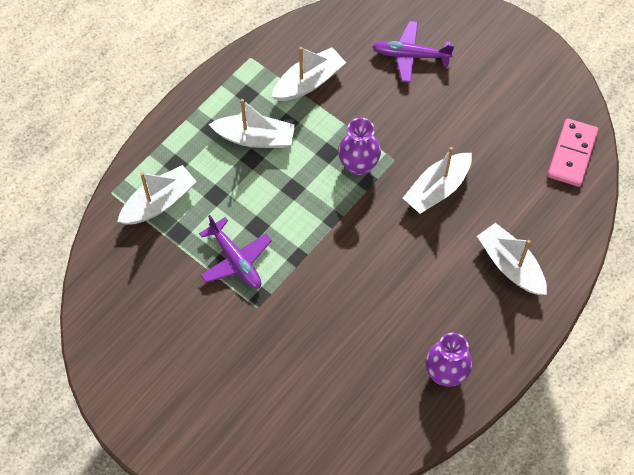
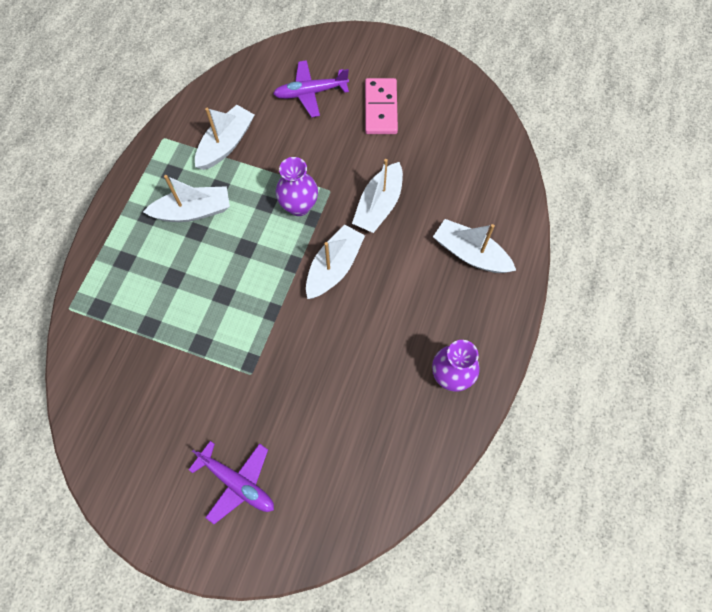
camera: 20 degrees left, 5 degrees up
white boat [117,165,197,225] -> white boat moved to [306,224,365,299]
purple plane [199,215,272,289] -> purple plane moved to [189,441,274,524]
pink domino [548,118,598,187] -> pink domino moved to [365,78,398,134]

